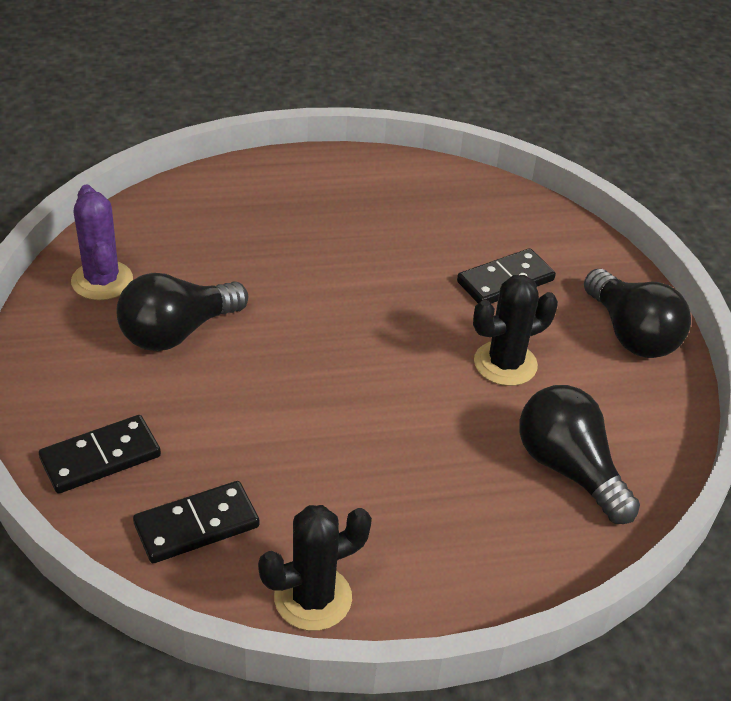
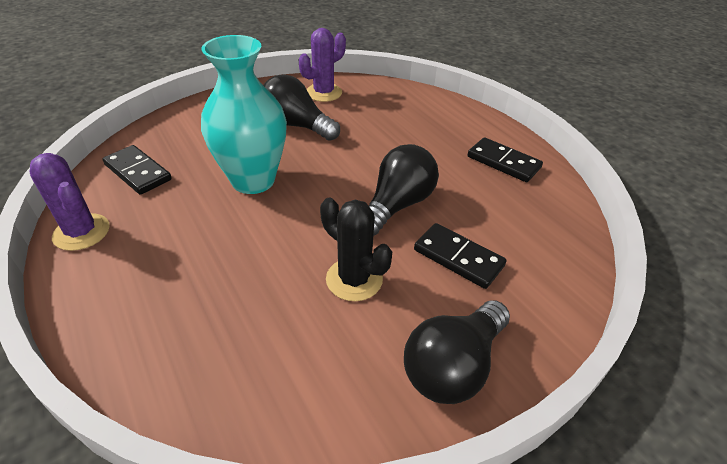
camera: 70 degrees right, 0 degrees up
black domino [39,415,161,494] -> black domino moved to [468,137,543,182]
black cactus [258,505,372,631] -> purple cactus [30,153,110,251]
black light bulb [519,385,640,524] -> black light bulb moved to [369,144,439,236]
none -> turquoise vase [201,35,287,194]

